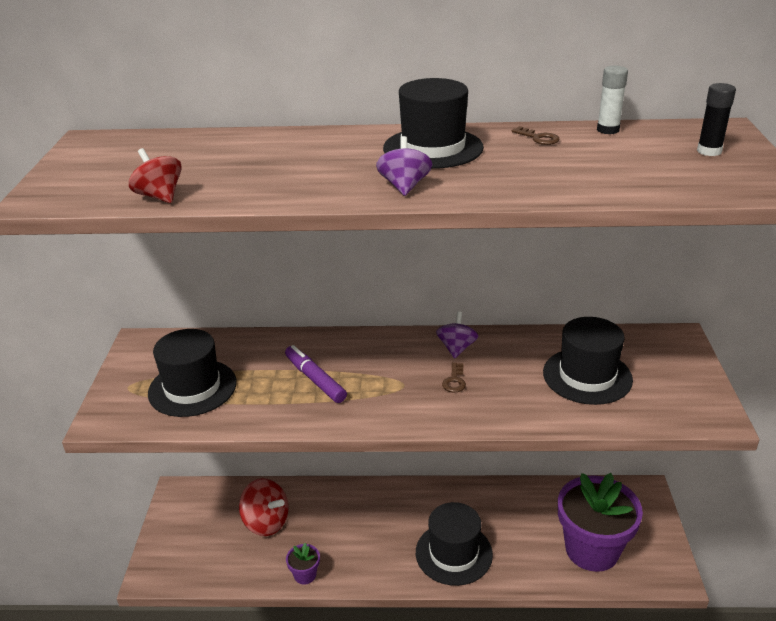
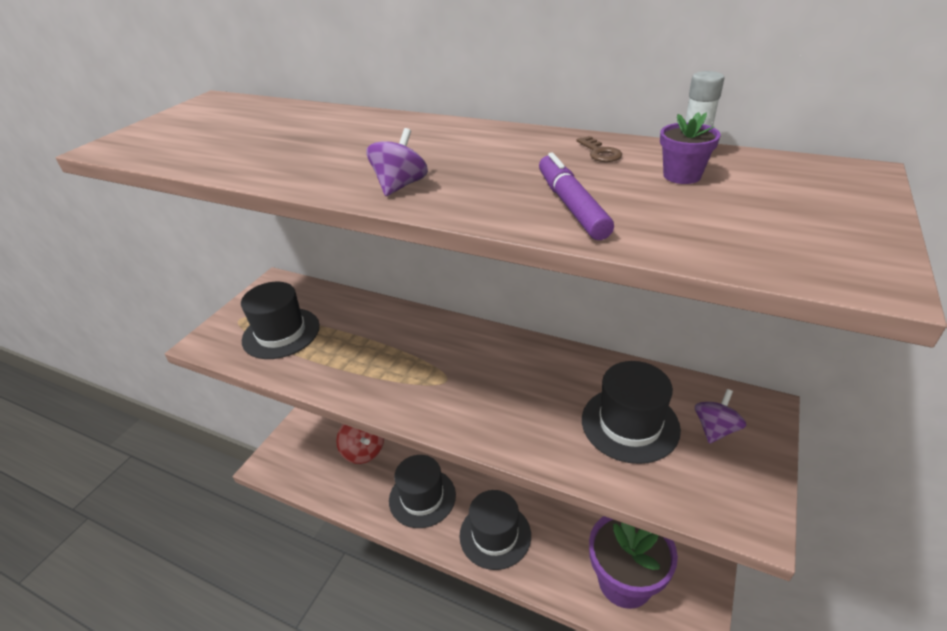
camera: 25 degrees right, 5 degrees up
red spinning top [129,148,182,203] -> none
purple marker [285,345,347,403] -> purple marker moved to [539,152,614,240]
purple flower pot [286,543,320,585] -> purple flower pot moved to [660,112,721,184]
black hat [383,78,484,169] -> black hat moved to [389,455,456,528]
purple spinning top [436,311,478,359] -> purple spinning top moved to [695,389,747,444]
brown key [442,362,466,392] -> none
black glue stick [697,83,736,156] -> none

